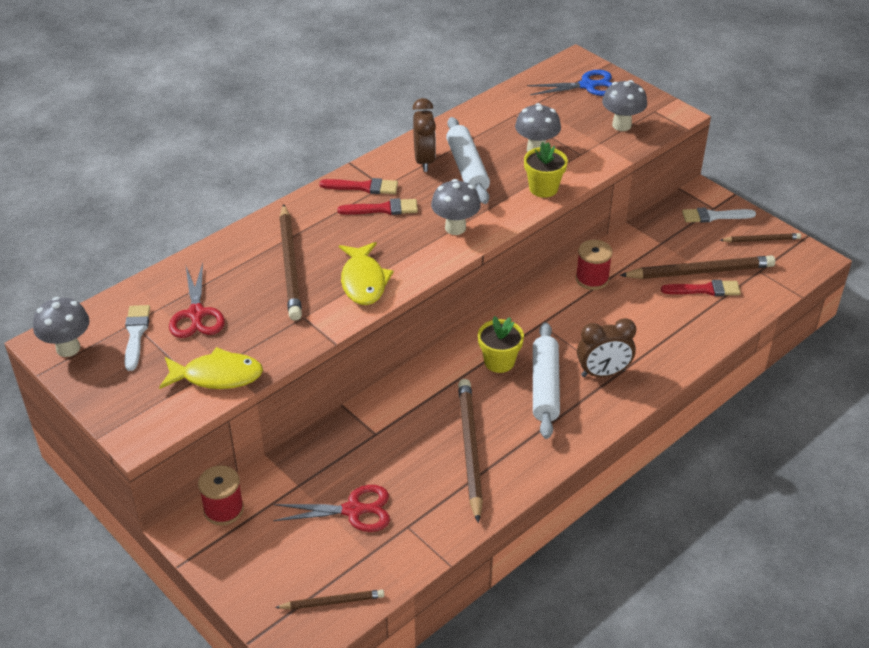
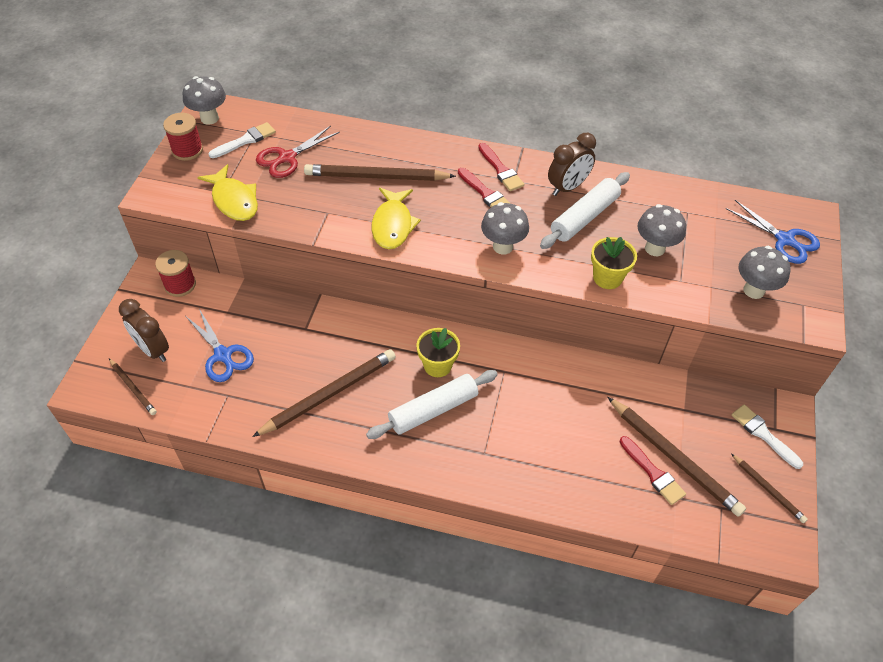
camera: 55 degrees right, 10 degrees up
red scissors [273,485,390,532] -> blue scissors [186,309,254,382]
brown pencil [279,204,302,321] -> brown pencil turned 45 degrees clockwise [304,164,456,181]
yellow fish [339,242,394,305] -> yellow fish turned 45 degrees counterclockwise [372,188,421,249]
red spool [576,240,613,290] -> red spool moved to [163,113,203,161]
brown clock [577,318,636,377] -> brown clock moved to [119,299,169,362]

